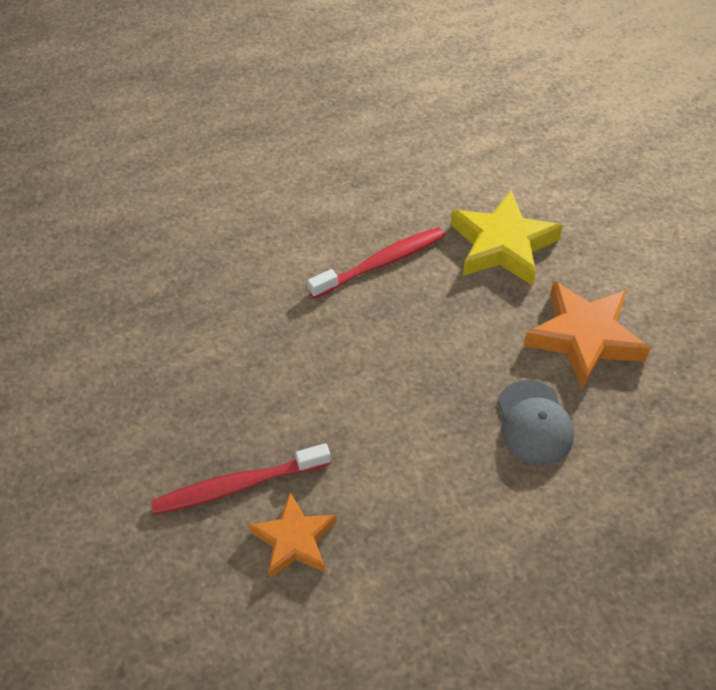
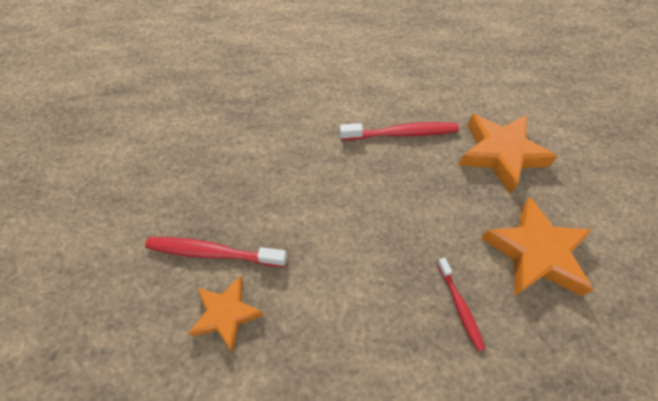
camera: 25 degrees right, 5 degrees up
yellow star [451,191,563,286] -> orange star [459,114,558,194]
grey cap [498,380,574,465] -> red toothbrush [437,258,485,351]

